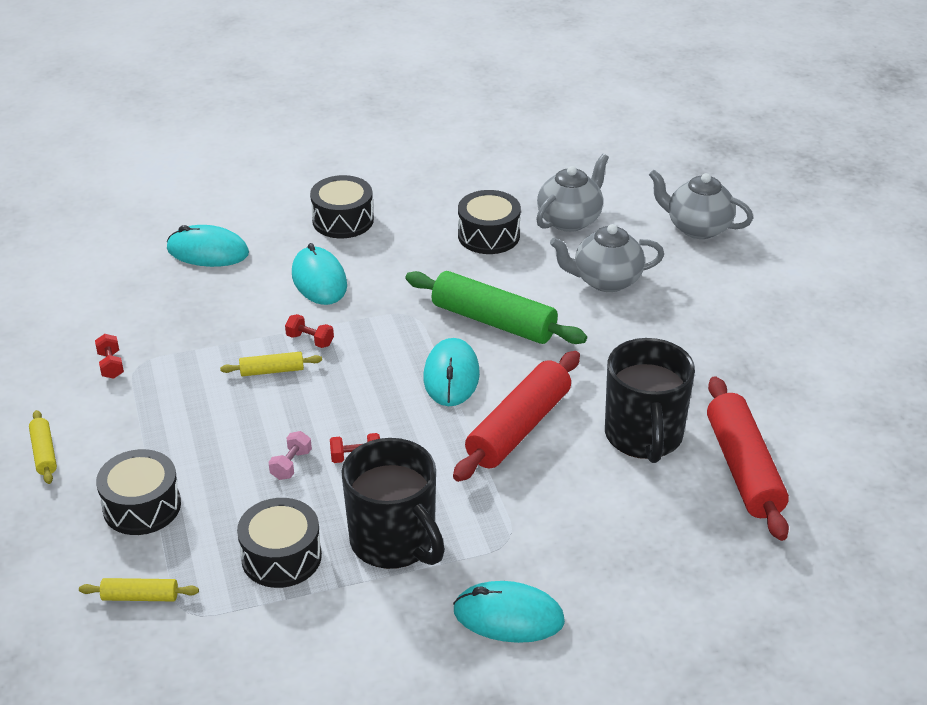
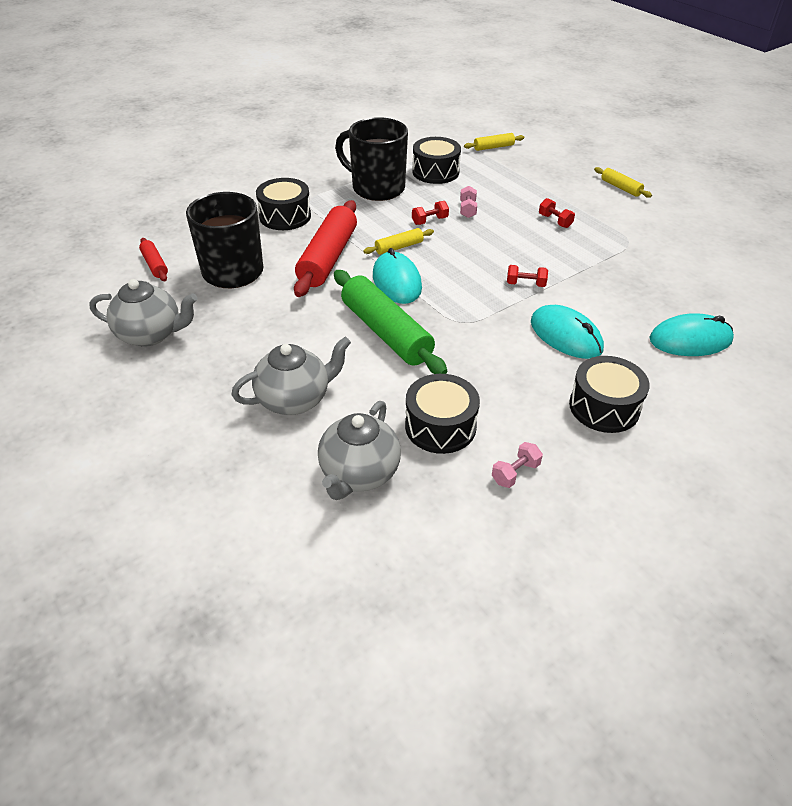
camera: 160 degrees right, 5 degrees up
red dumbbell [95,334,124,379] -> red dumbbell moved to [539,198,575,228]
black drum [96,449,181,535] -> black drum moved to [256,178,311,230]
yellow rolling pin [220,352,322,376] -> yellow rolling pin moved to [363,228,434,255]
green rolling pin [405,271,587,344] -> green rolling pin turned 45 degrees clockwise [334,270,447,374]
turquoise mouse [453,581,565,643] -> none
grey teapot [649,170,753,239] -> grey teapot moved to [89,279,197,347]
red rolling pin [707,376,789,541] -> red rolling pin [139,238,168,282], size x0.48
none -> pink dumbbell [492,442,543,488]

